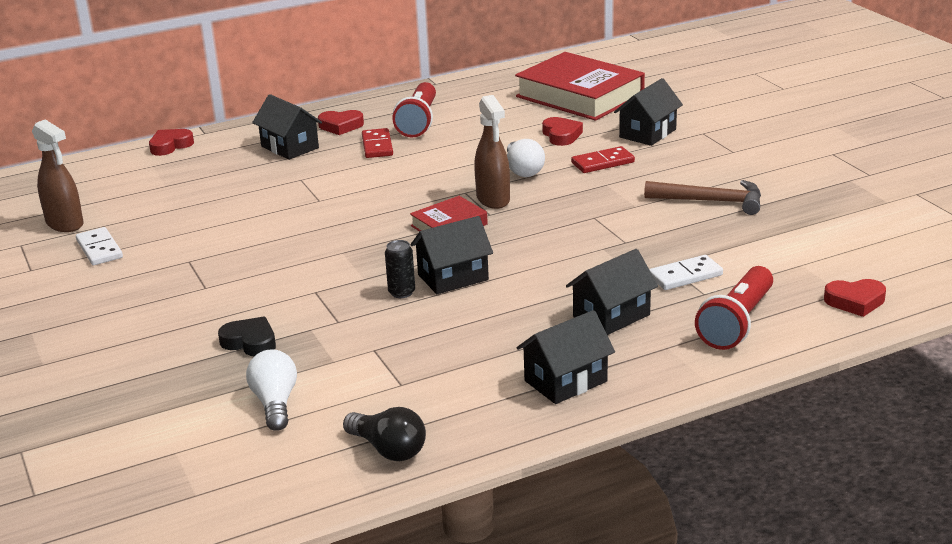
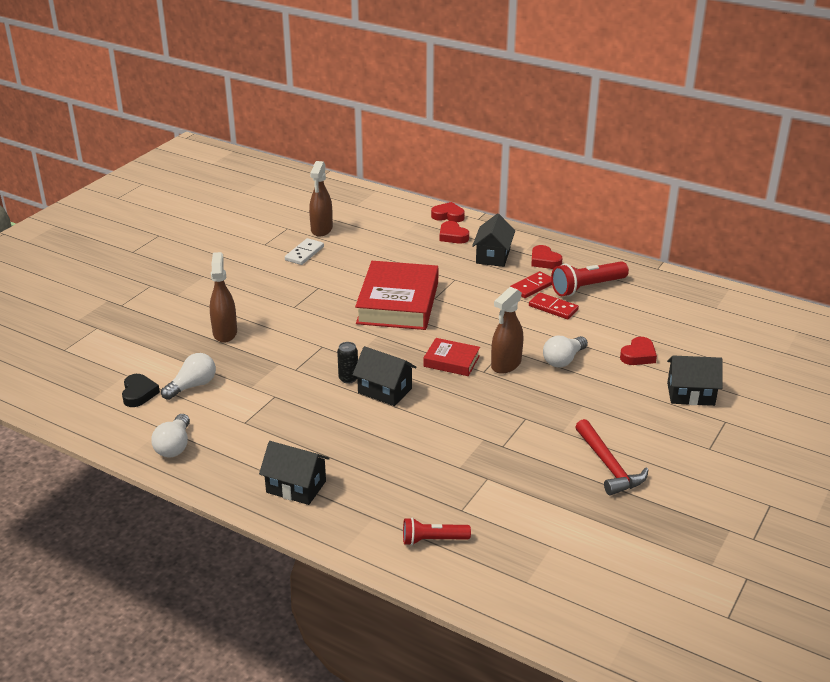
camera: 55 degrees right, 5 degrees up
black heart [218,317,276,357] -> black heart moved to [122,374,160,407]
black light bulb [343,407,426,461] -> white light bulb [151,414,190,458]
red book [515,52,645,121] -> red book moved to [355,261,439,330]
black house [566,249,658,335] -> none
red domino [571,146,635,173] -> red domino moved to [529,292,579,319]
brown hammer [644,180,761,215] -> red hammer [575,419,648,496]
white domino [649,255,723,290] -> none
red flashlight [695,266,773,350] -> red flashlight [403,518,471,546], size x0.63
red heart [824,279,886,317] -> red heart moved to [440,221,469,243]
none -> brown spray bottle [210,252,237,343]

